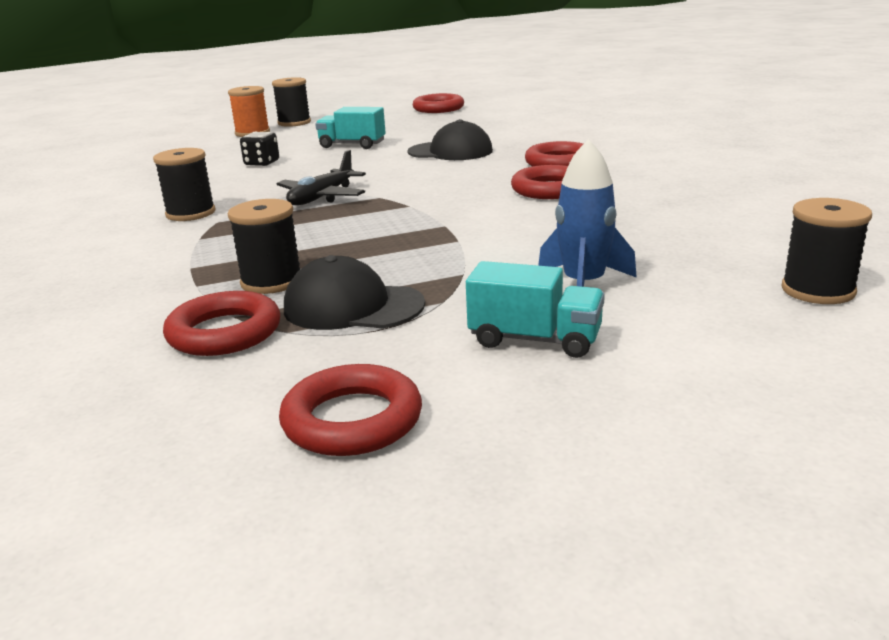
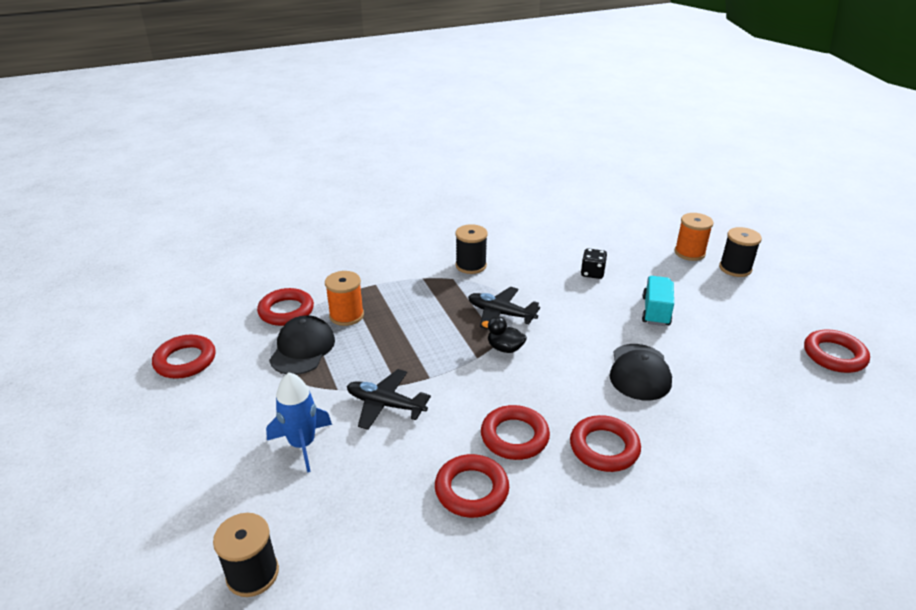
camera: 85 degrees right, 10 degrees up
black spool [228,199,300,294] -> orange spool [325,271,364,326]
turquoise truck [466,261,605,358] -> none
none -> black plane [347,369,431,430]
none -> red ring [435,454,509,518]
none -> black duck [482,316,527,353]

